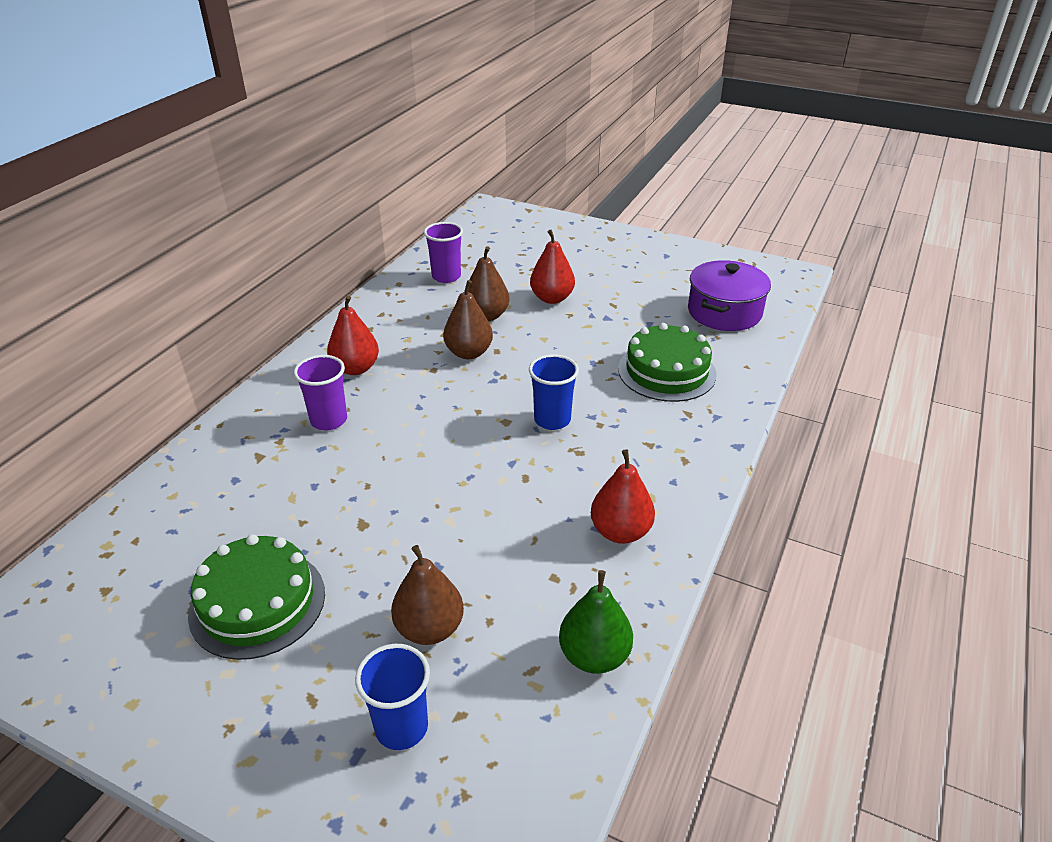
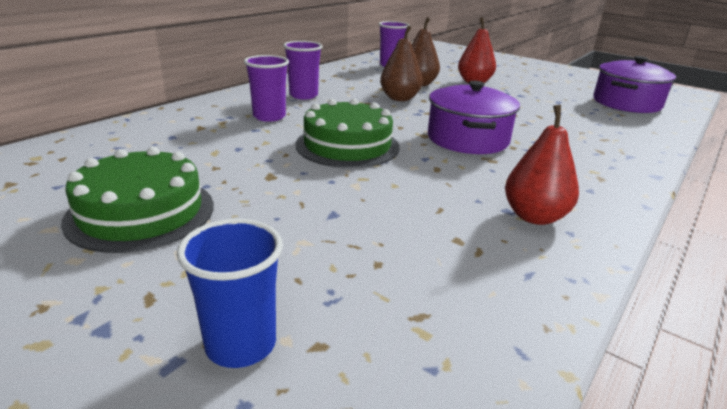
camera: 10 degrees right, 10 degrees down
red pear [327,295,379,375] -> purple cup [283,41,323,100]
brown pear [391,545,464,645] -> none
blue cup [529,354,579,430] -> purple pot [428,81,520,154]
green pear [559,570,633,674] -> none
green cake [618,323,717,402] -> green cake moved to [295,99,400,168]

